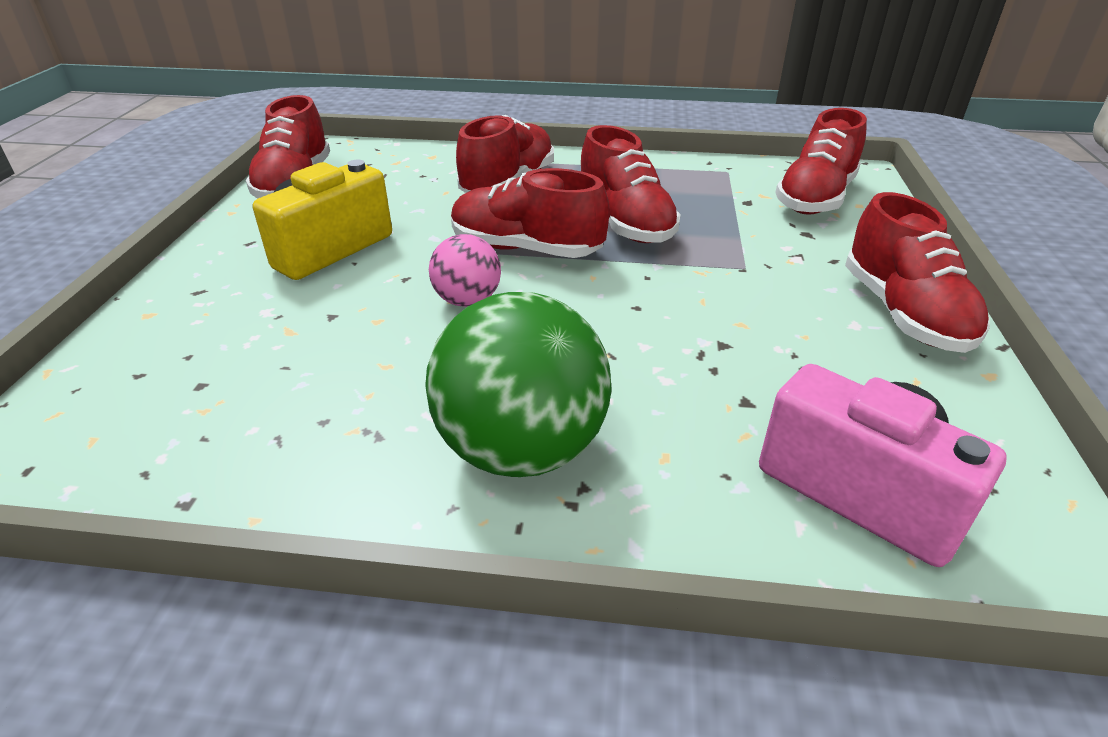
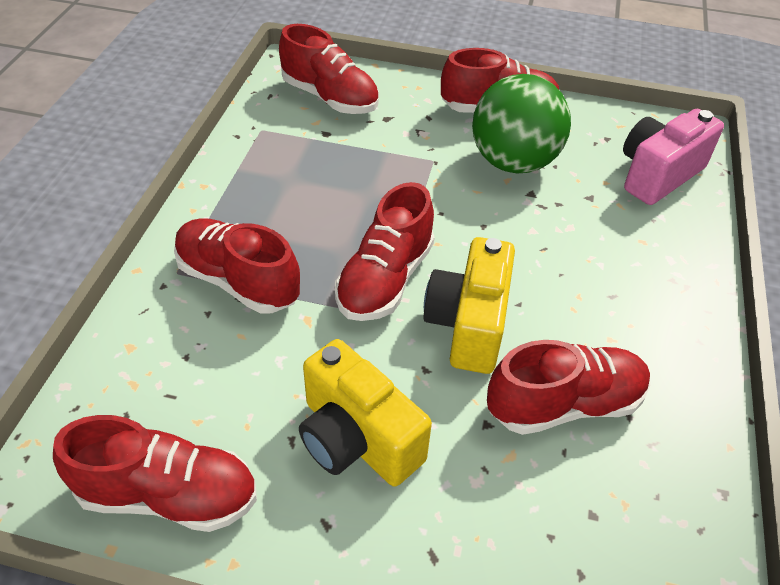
camera: 85 degrees left, 10 degrees up
green ball [425,292,612,477] -> green ball moved to [472,74,571,173]
pink ball [429,234,501,307] -> yellow camera [424,237,515,374]
red shoe [581,125,681,243] -> red shoe moved to [487,340,650,435]

